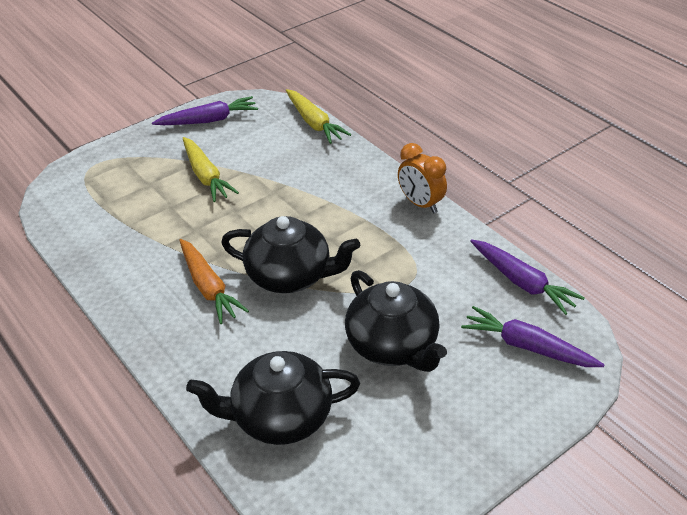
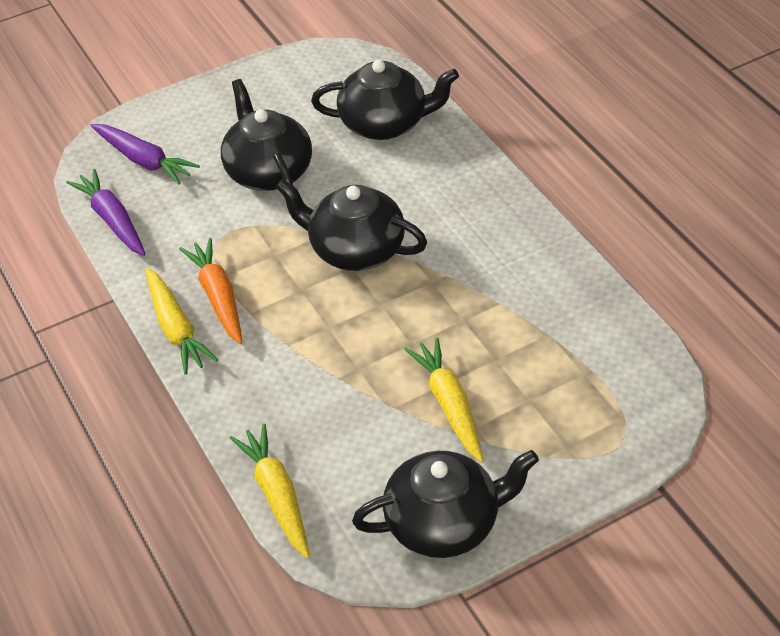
camera: 170 degrees left, 5 degrees up
purple carrot [152,96,258,125] -> black teapot [352,450,539,558]
orange carrot [180,239,249,324] -> orange carrot moved to [179,238,242,344]
orange clock [398,143,447,213] -> yellow carrot [145,268,218,375]

